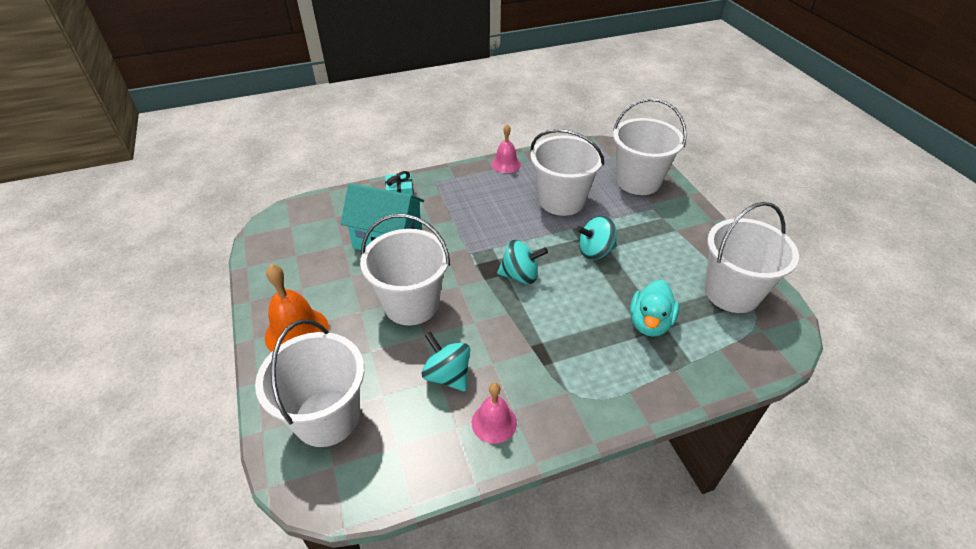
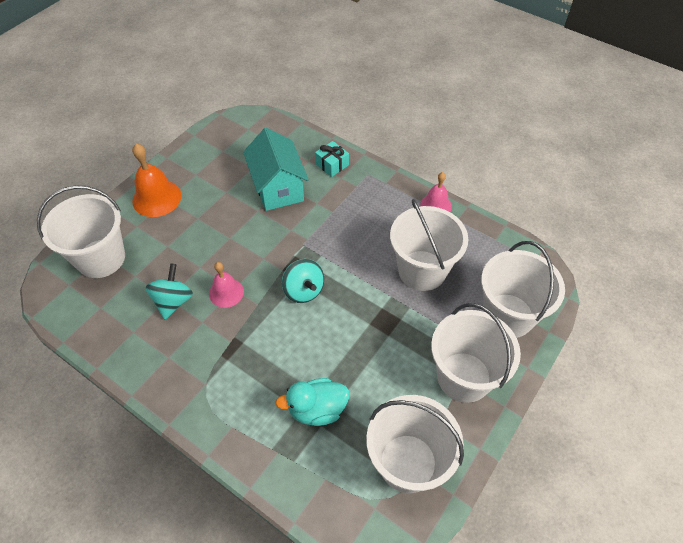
camera: 55 degrees right, 10 degrees up
white bucket [360,214,450,325] -> white bucket moved to [431,303,521,403]
pink bell [472,383,517,444] -> pink bell moved to [209,262,244,308]
turquoise spinning top [576,216,617,260] -> none

